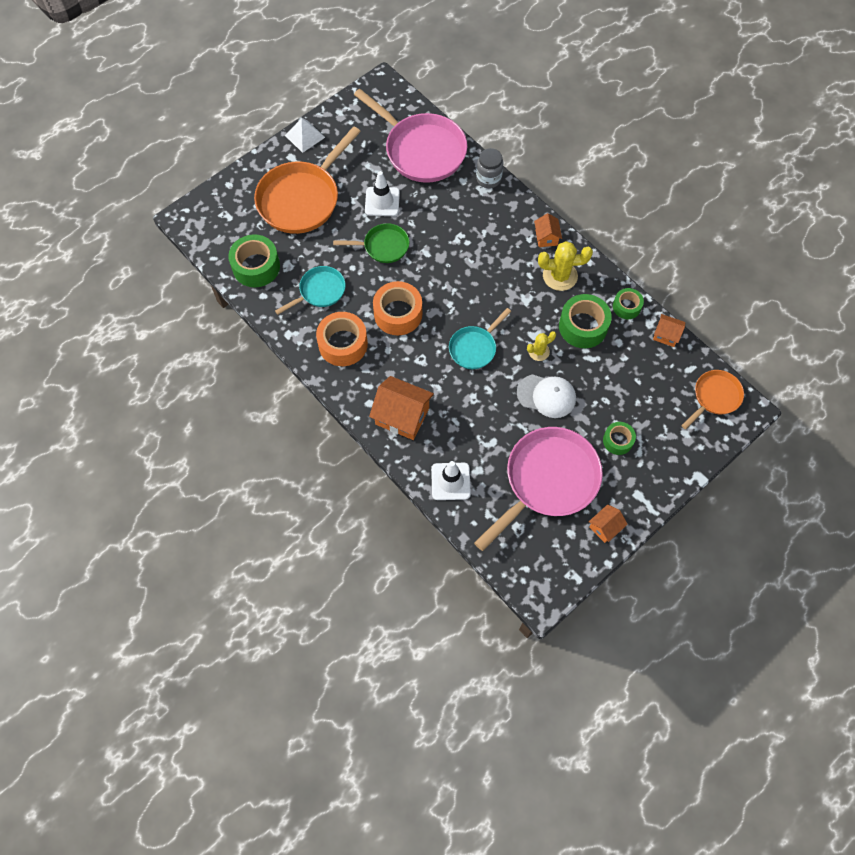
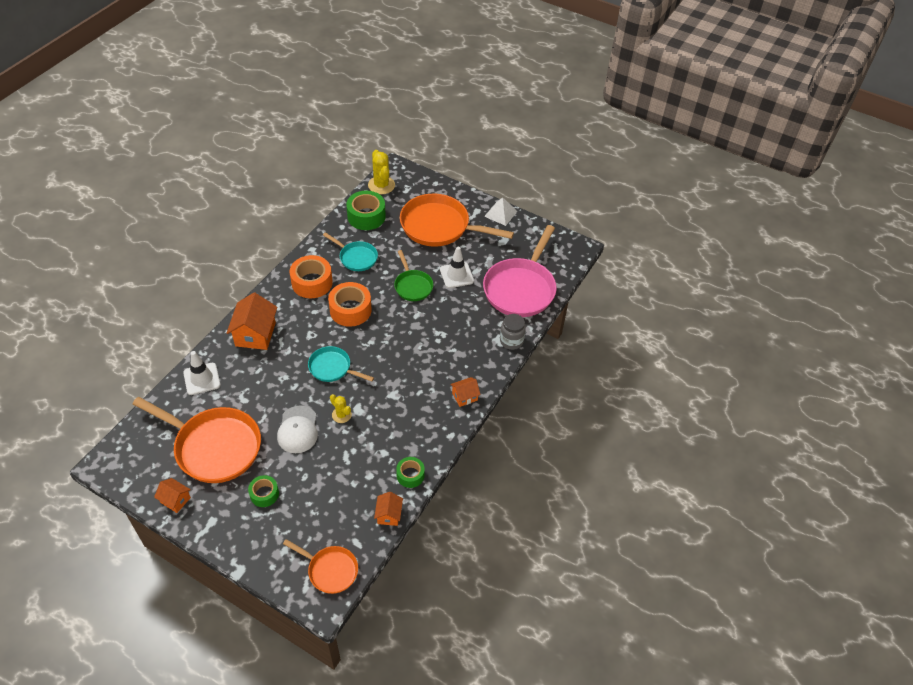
camera: 70 degrees right, 15 degrees down
pink pan [474,427,603,551] -> orange pan [133,397,261,483]
yellow cactus [538,241,593,291] -> yellow cactus moved to [368,150,395,194]
green tape [559,294,612,348] -> none

